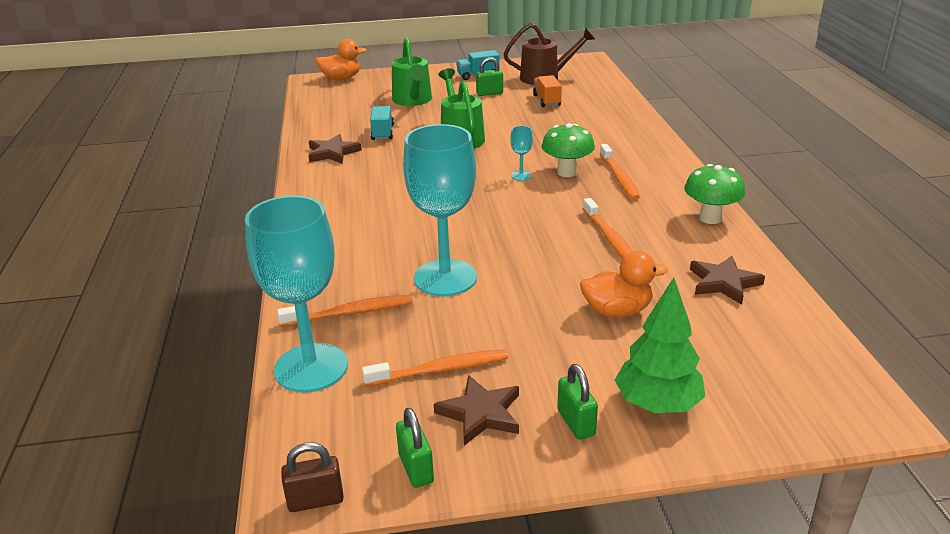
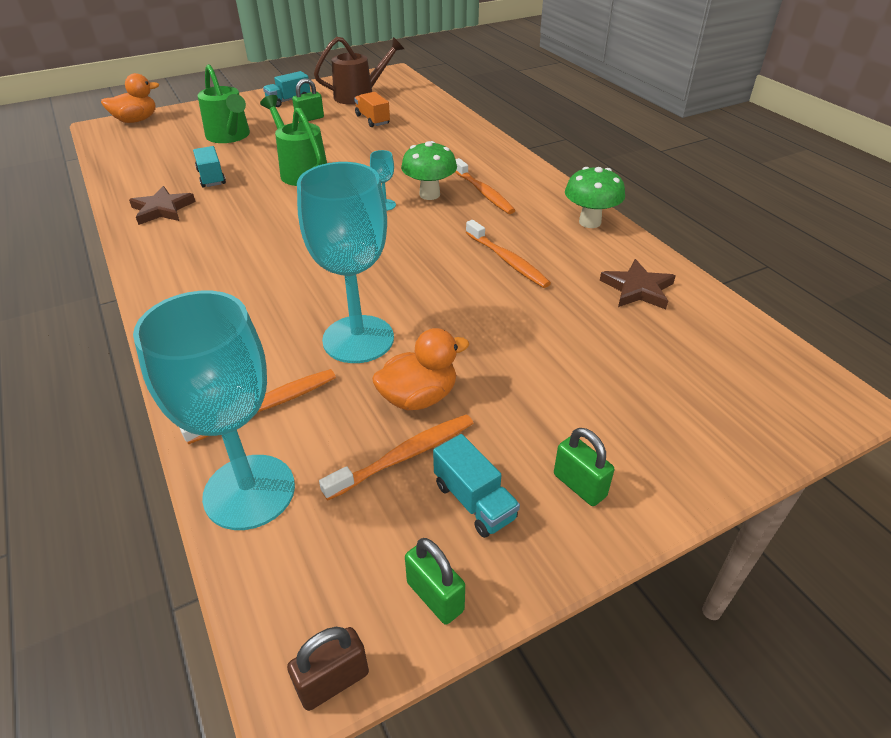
camera: 20 degrees left, 10 degrees up
brown star [434,375,519,446] -> turquoise truck [433,434,520,538]
orange duck [580,251,668,317] -> orange duck moved to [372,328,469,410]
green tree [615,278,706,413] -> none

